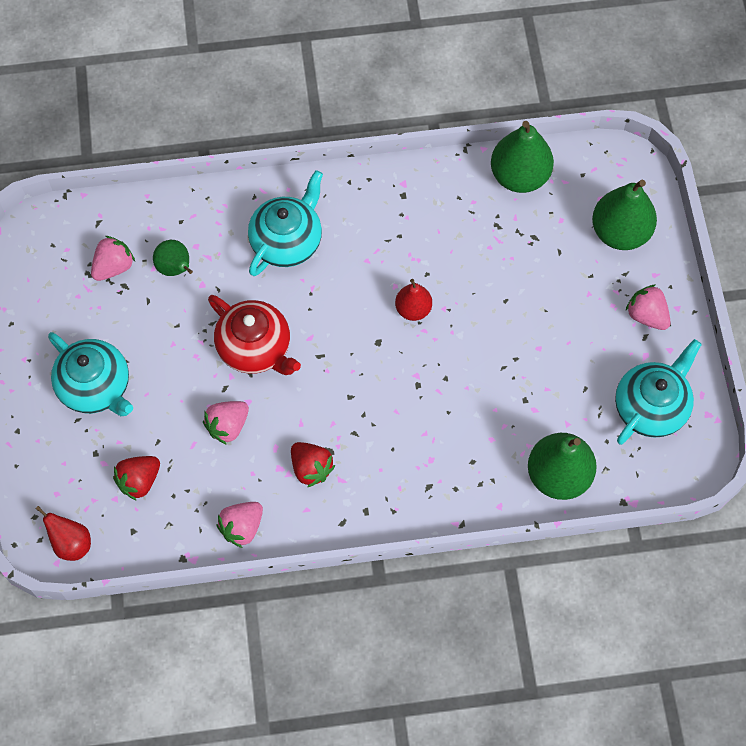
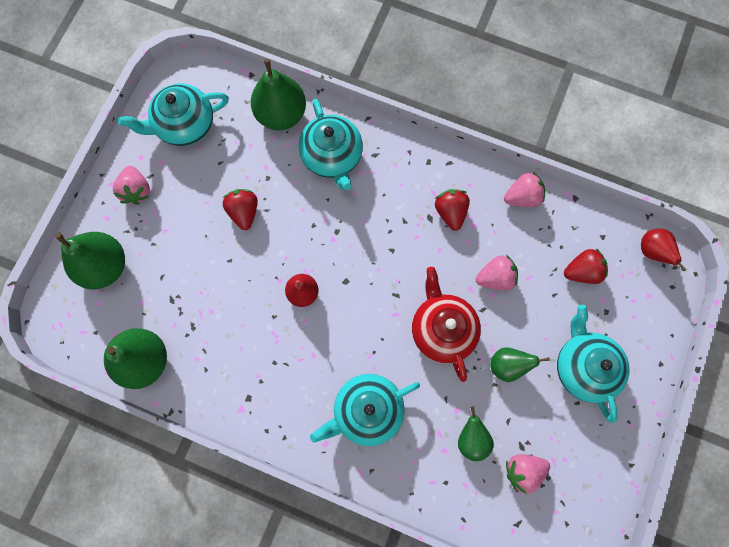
camera: 150 degrees left, 10 degrees up
none -> red strawberry [222,189,258,230]
none -> turquoise teapot [299,99,363,190]
none -> green pear [490,347,550,382]

